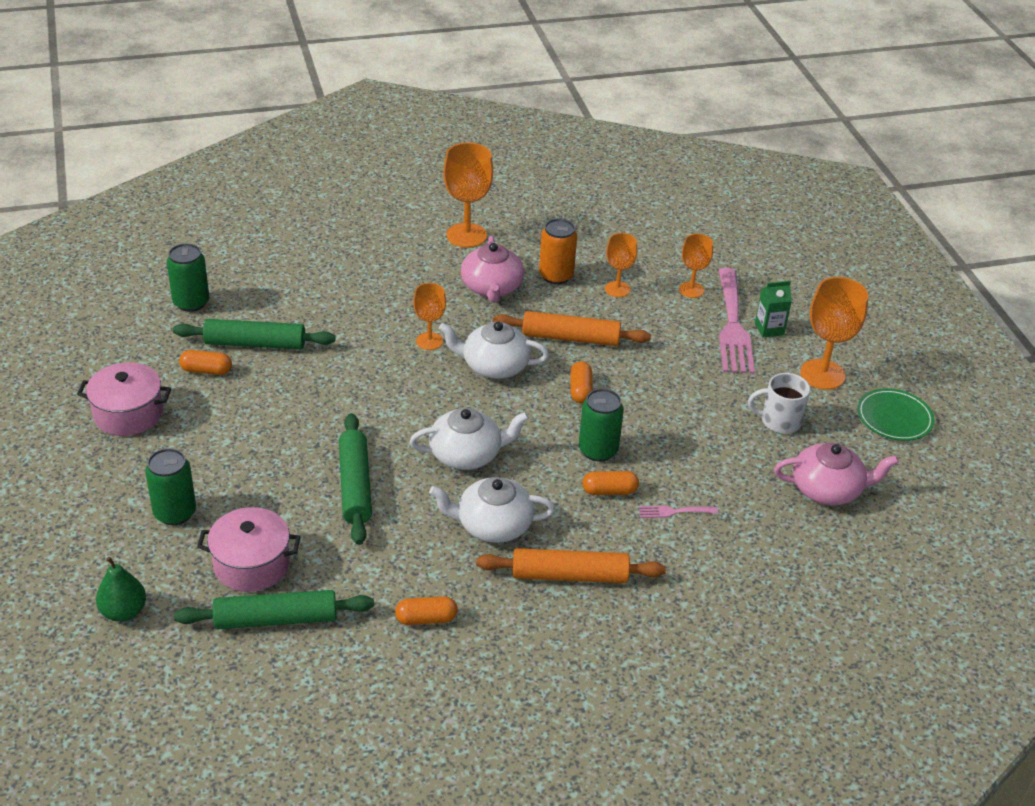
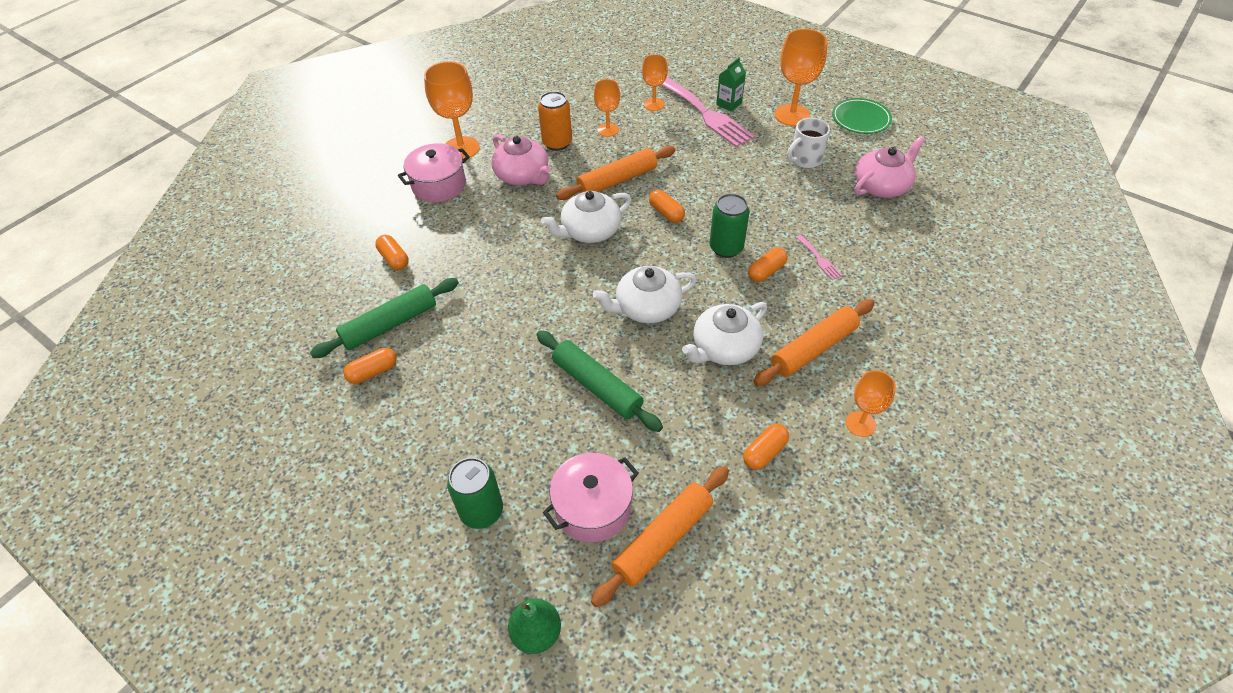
camera: 35 degrees left, 10 degrees up
pink pot [77,362,171,436] -> pink pot moved to [398,143,470,202]
green can [167,243,209,312] -> none
green rolling pin [174,590,374,629] -> orange rolling pin [591,466,729,607]
white teapot [410,408,529,470] -> white teapot turned 150 degrees counterclockwise [593,266,697,323]
orange goblet [413,283,446,350] -> orange goblet moved to [846,370,896,437]
pink fork [639,506,718,518] -> pink fork turned 75 degrees counterclockwise [796,235,843,280]
none -> orange capsule [375,235,409,270]

